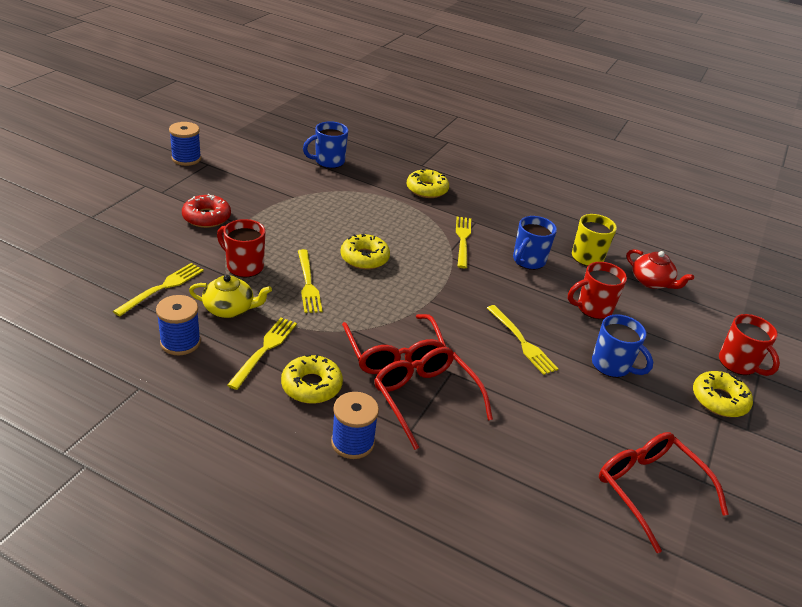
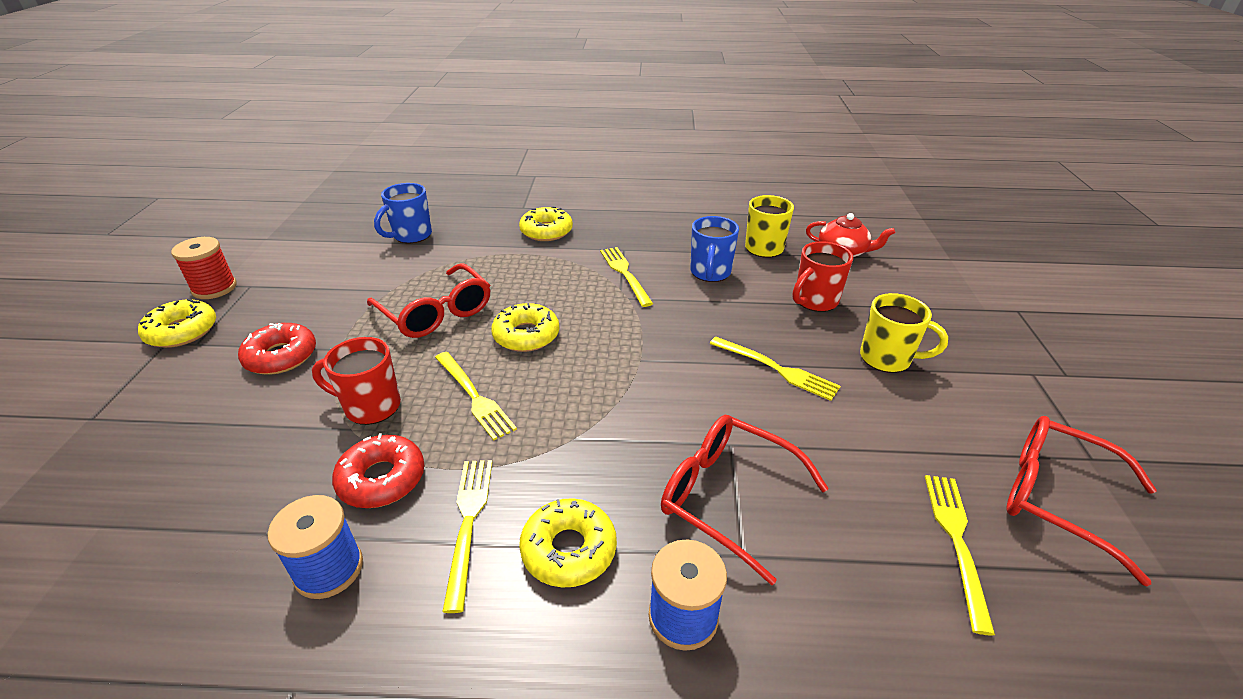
camera: 20 degrees left, 0 degrees up
yellow fork [113,263,204,316] -> yellow fork moved to [925,475,995,636]
blue spool [169,122,201,166] -> red spool [171,237,237,299]
yellow teapot [189,275,272,318] -> red donut [332,433,424,508]
red glasses [342,314,446,374] -> red glasses moved to [367,264,490,338]
blue mug [592,314,653,377] -> yellow mug [860,293,948,373]
yellow donut [693,371,753,417] -> yellow donut moved to [138,299,216,348]
red mug [719,314,780,376] -> none

